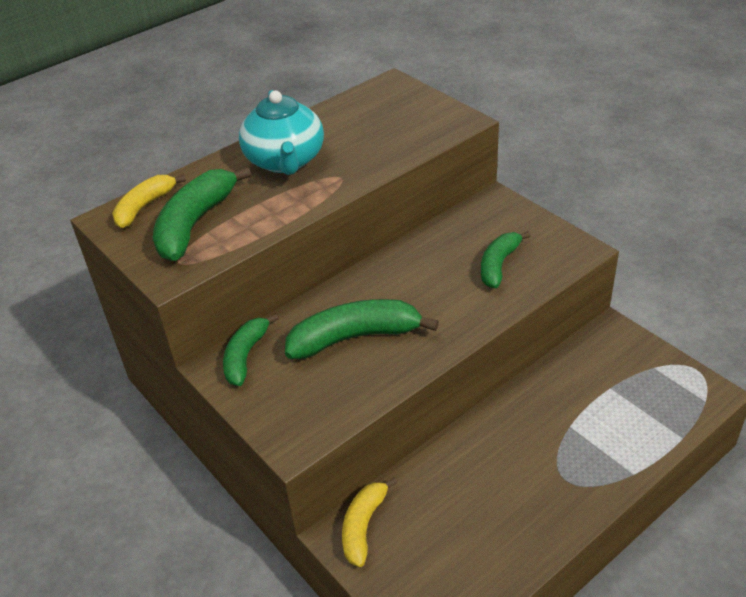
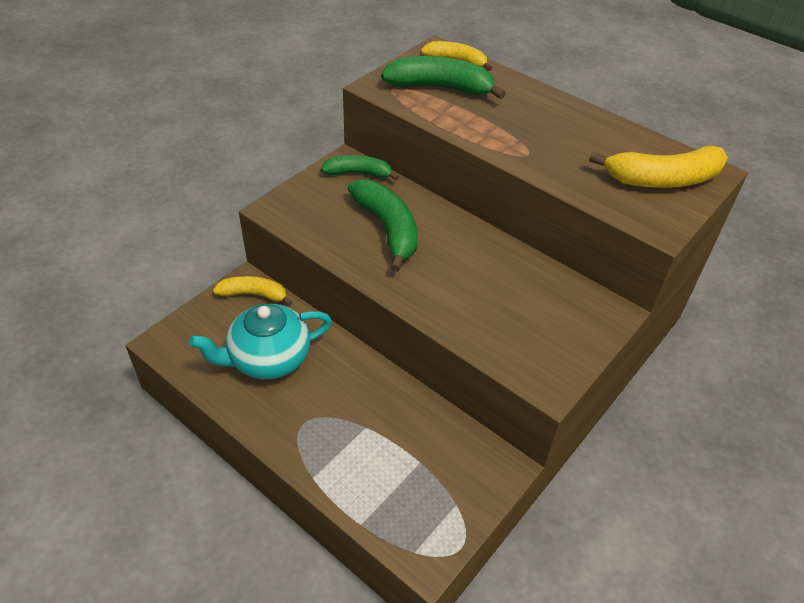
camera: 75 degrees right, 5 degrees up
turquoise teapot [239,90,324,175] -> turquoise teapot moved to [189,304,332,379]
green banana [481,231,531,288] -> none
none -> yellow banana [589,145,728,188]

